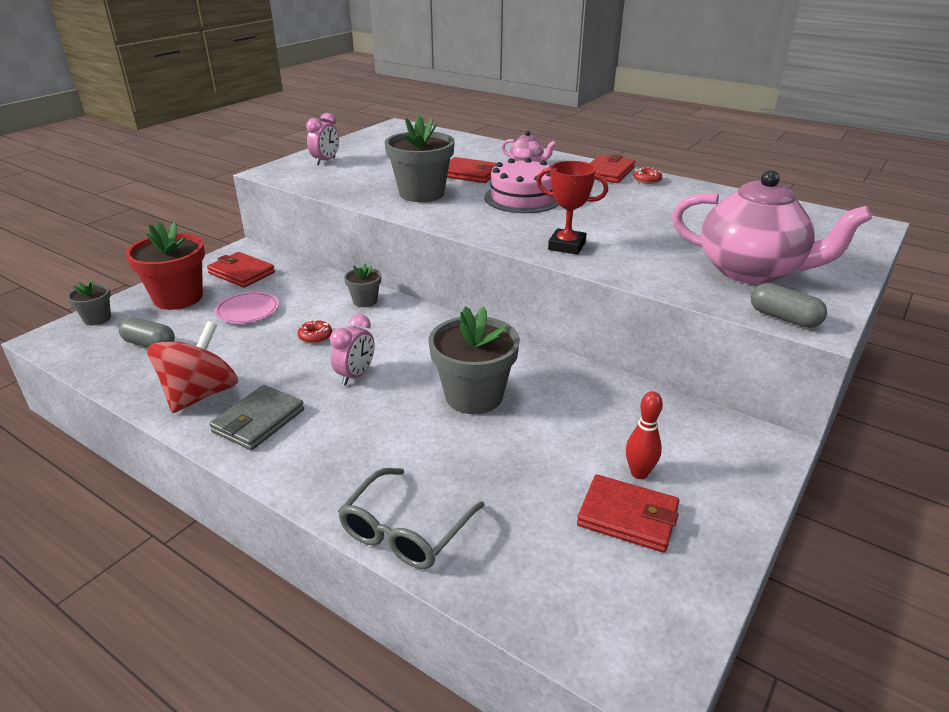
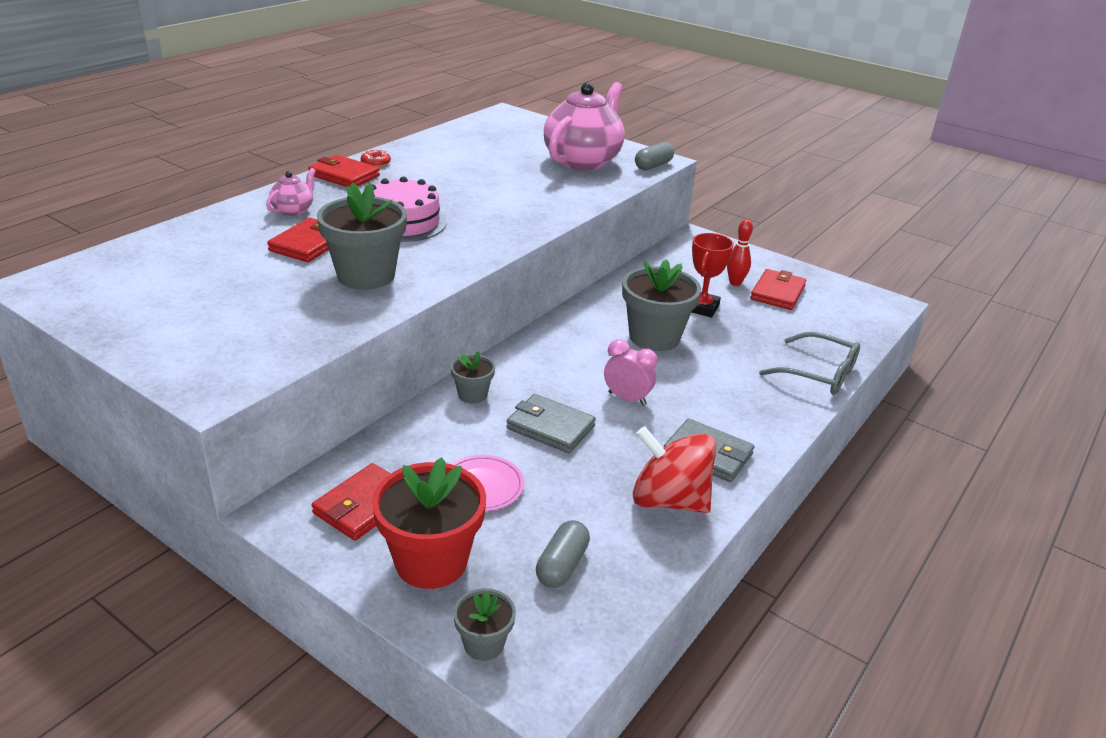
camera: 90 degrees left, 0 degrees up
red donut [298,320,332,344] -> grey wallet [506,394,596,453]
pink clock [306,113,339,165] -> none
red trophy [536,161,608,255] -> red trophy moved to [692,233,734,318]

